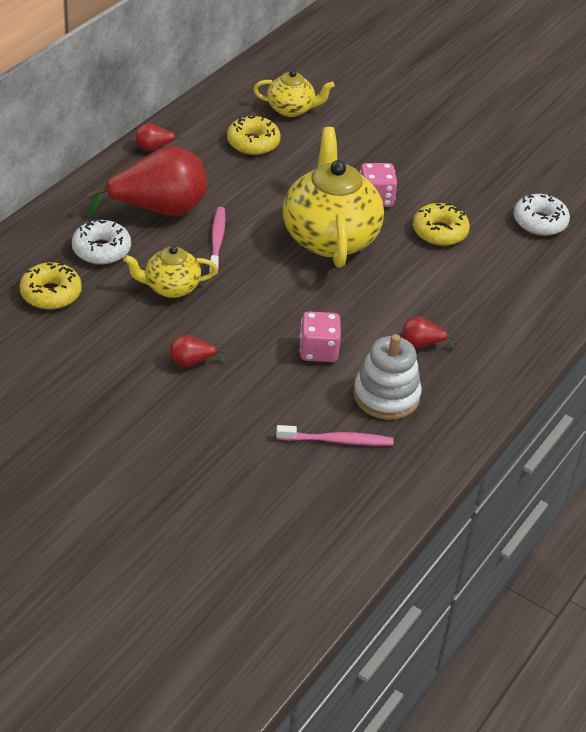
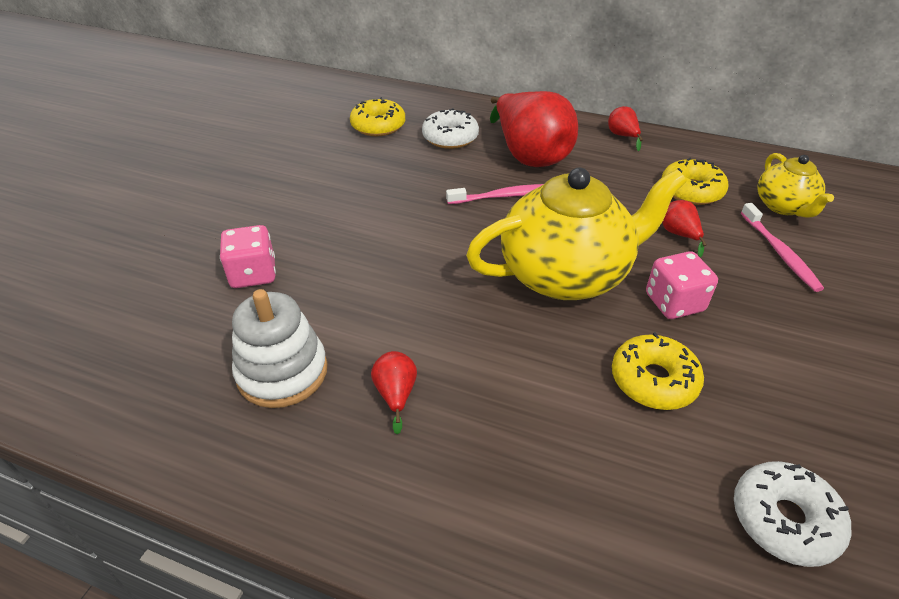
camera: 80 degrees right, 0 degrees up
yellow teapot [123,246,218,298] -> none
red pear [171,335,225,367] -> red pear moved to [662,200,707,257]
pink toothbrush [276,425,394,446] -> pink toothbrush moved to [741,203,824,292]
pink dice [300,311,341,362] -> pink dice moved to [220,225,276,288]

